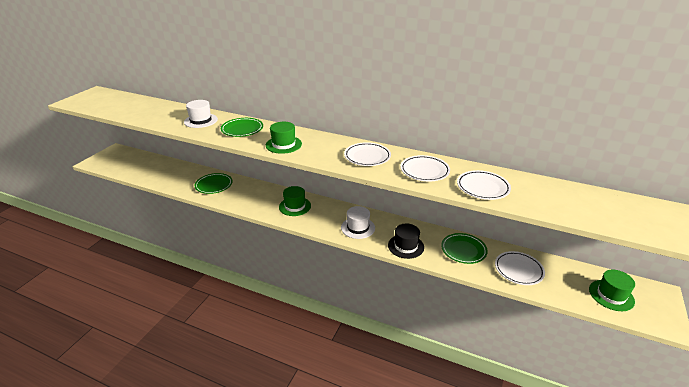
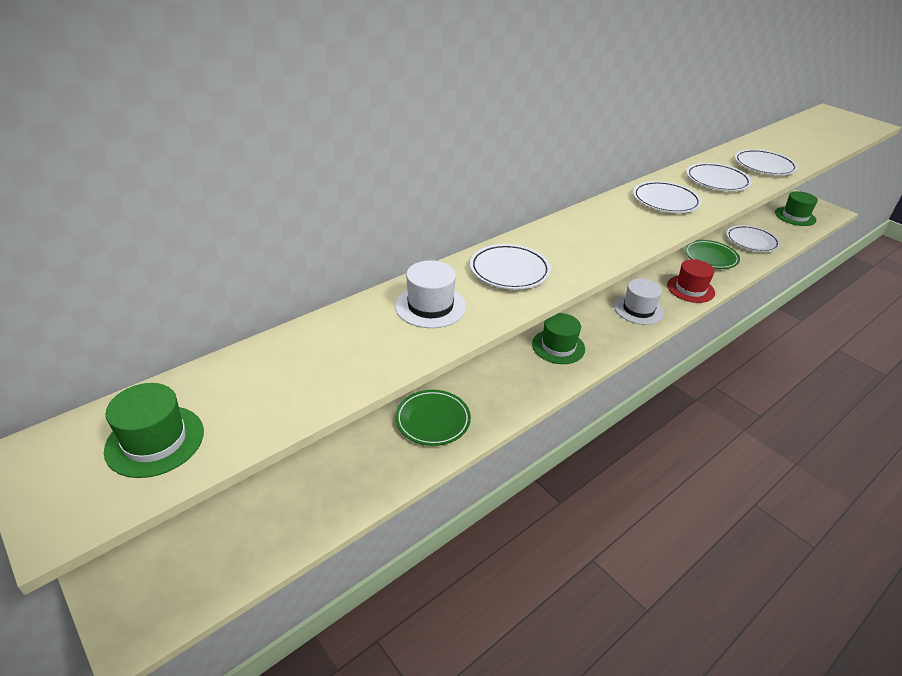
camera: 65 degrees left, 5 degrees up
green plate [221,118,263,137] -> white plate [470,244,551,289]
green hat [266,122,302,154] -> green hat moved to [104,383,204,478]
black hat [388,224,424,259] -> red hat [667,259,715,303]

